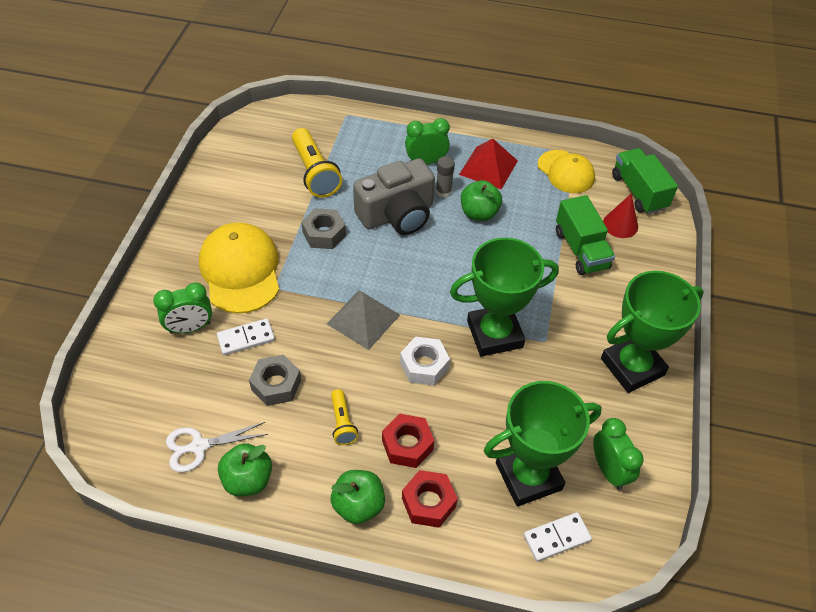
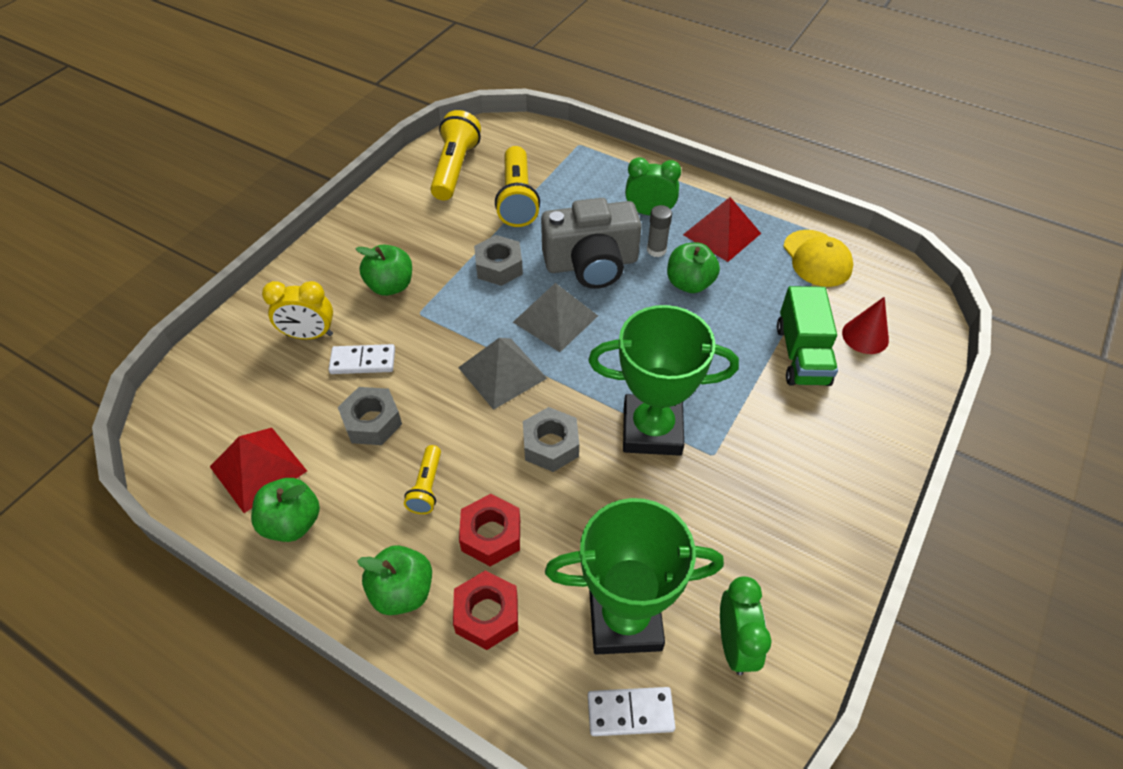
camera: 20 degrees right, 0 degrees up
green clock [153,283,212,334] -> yellow clock [262,281,333,339]
white scissors [166,422,268,472] -> red pyramid [210,428,307,513]
yellow cap [199,222,279,314] -> green apple [356,245,412,296]
white nut [400,337,450,385] -> grey nut [523,407,579,472]
green trophy [601,271,704,393] -> none
green truck [612,148,678,214] -> none
none -> yellow flashlight [430,110,481,200]
none -> grey pyramid [513,283,598,352]

